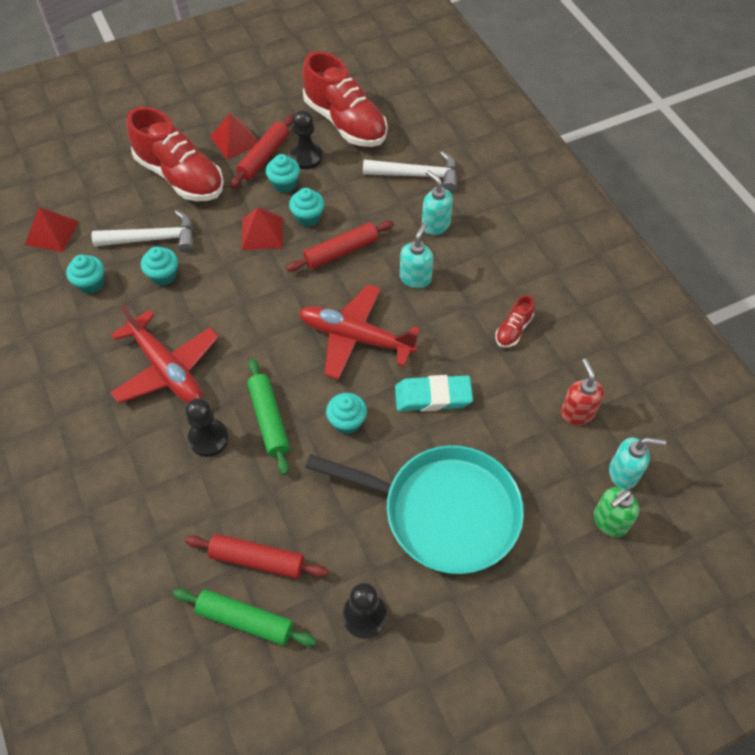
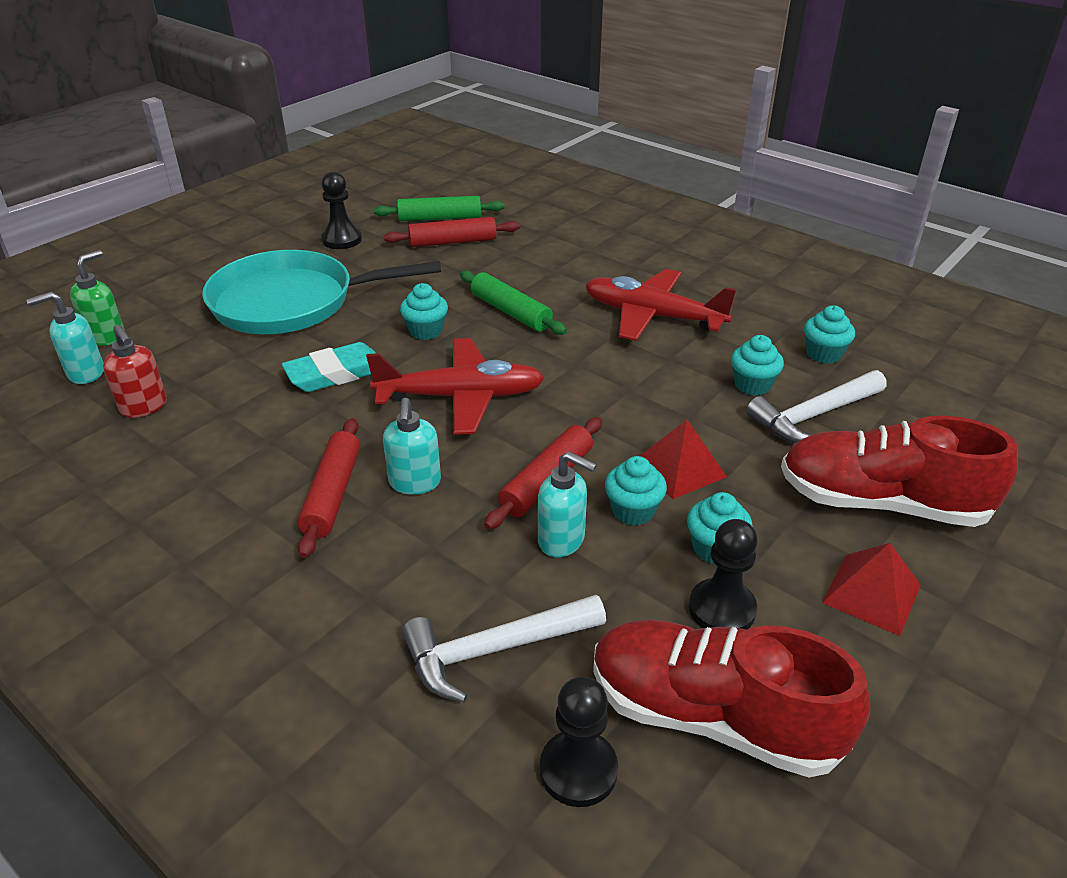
camera: 155 degrees right, 20 degrees down
red pyramid [25,207,79,252] -> none
black pawn [185,398,229,457] -> black pawn moved to [540,676,618,807]
red rolling pin [230,115,294,189] -> red rolling pin moved to [297,418,360,558]
turquoise soap dispenser [422,170,453,235] -> turquoise soap dispenser moved to [538,451,597,557]
red shoe [495,295,535,348] -> none

